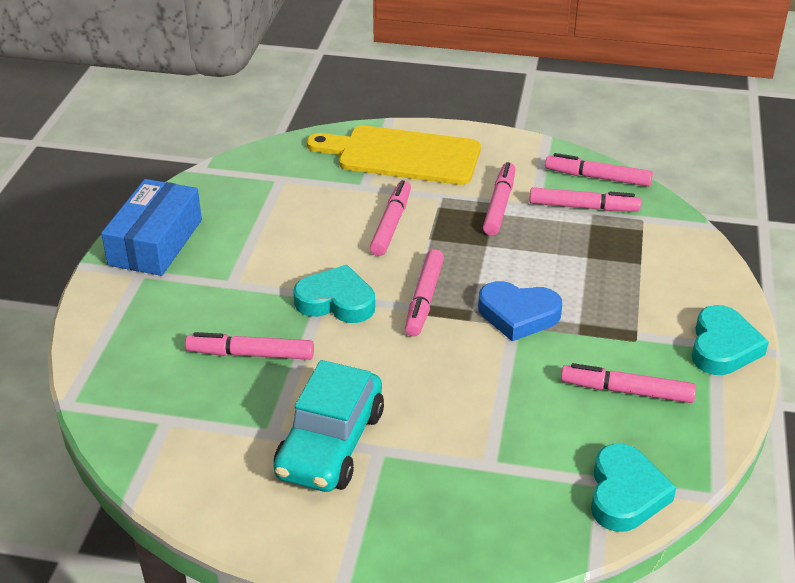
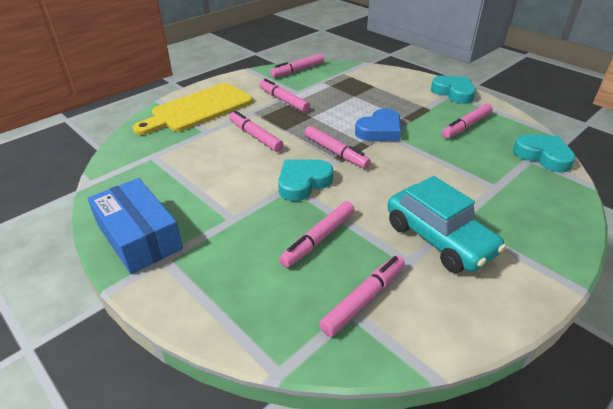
camera: 55 degrees left, 0 degrees up
pink marker [529,187,641,212] -> pink marker moved to [319,255,405,337]

